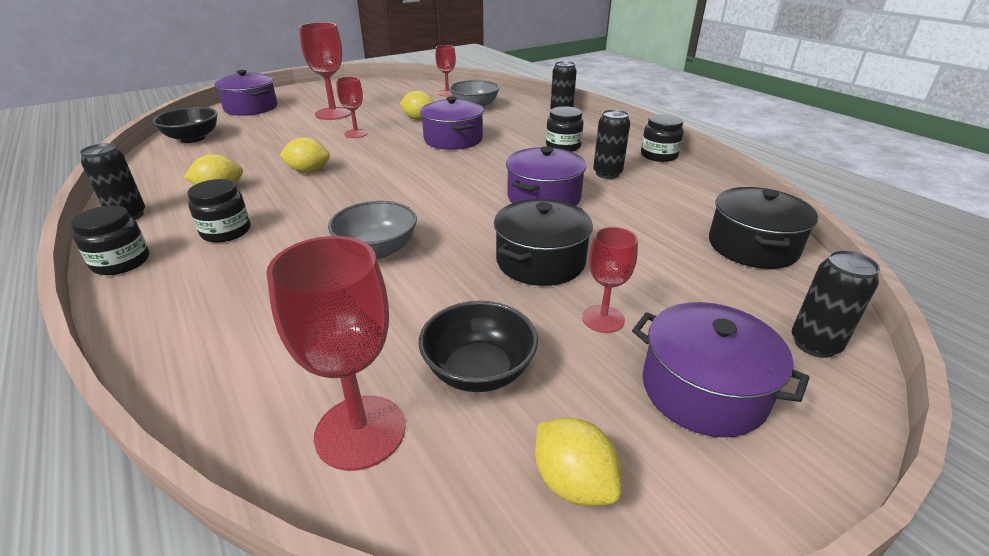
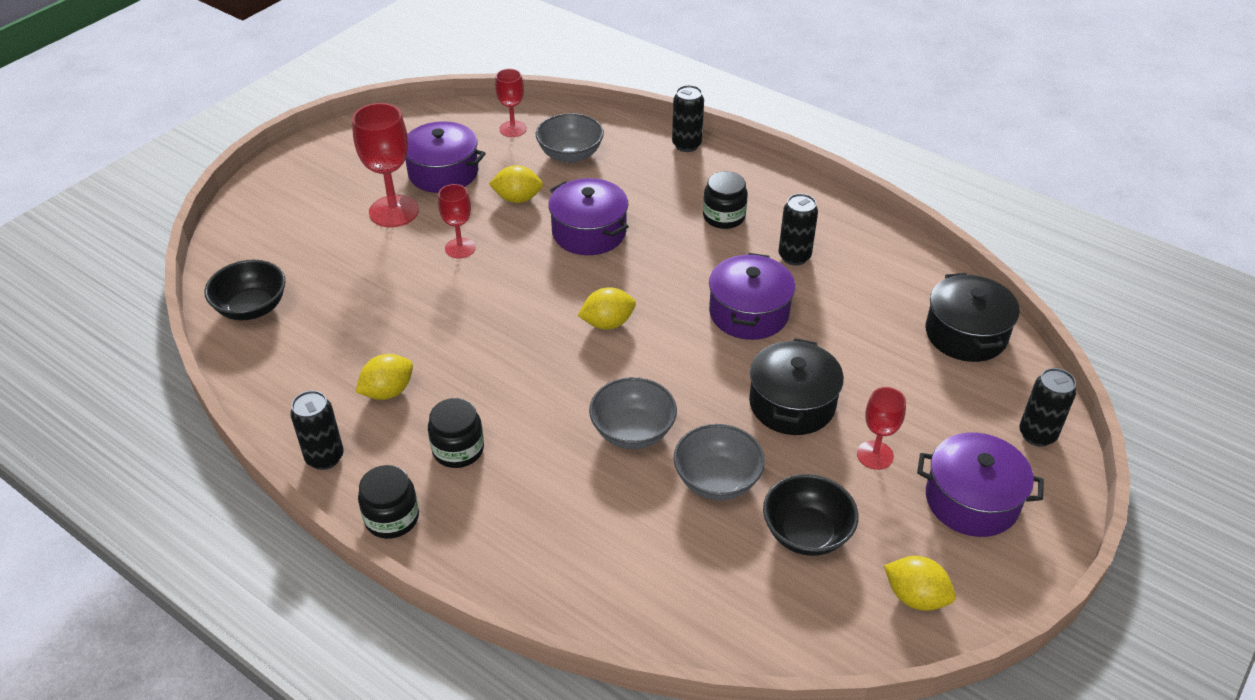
camera: 20 degrees left, 10 degrees up
purple pot [214,70,277,116] -> purple pot moved to [405,121,486,193]
red goblet [266,236,406,471] -> none
yellow lemon [279,137,330,173] -> yellow lemon moved to [578,288,636,330]
black jar [641,114,684,162] -> none
none -> grey bowl [674,424,765,500]

